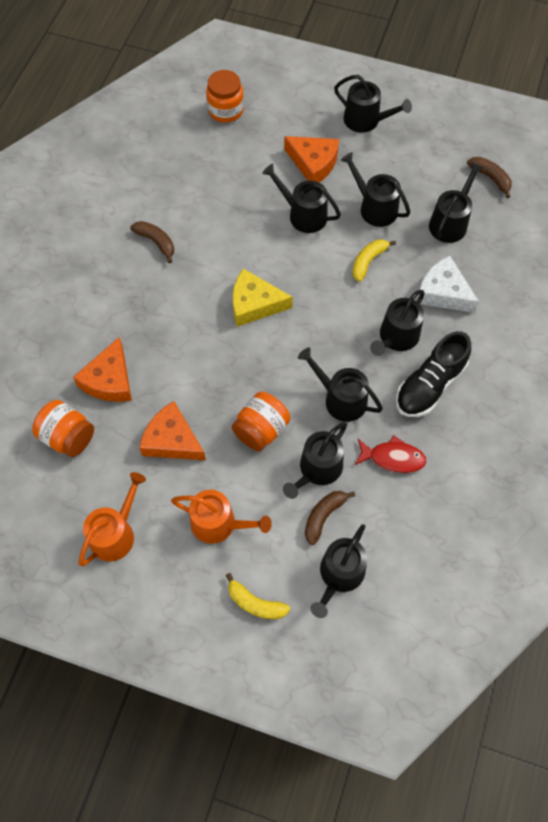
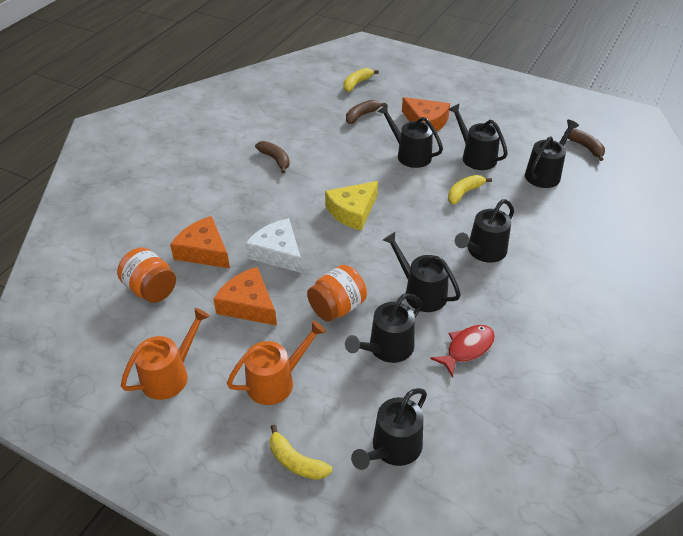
camera: 10 degrees right, 20 degrees down
orange cheese [73,337,132,402] -> orange cheese turned 105 degrees clockwise [170,216,230,268]
orange watering can [171,490,272,544] -> orange watering can turned 60 degrees counterclockwise [227,321,326,405]
orange jar [206,70,244,123] -> yellow banana [343,68,379,92]
yellow cheese [232,269,293,327] -> yellow cheese turned 60 degrees counterclockwise [325,181,378,231]
brown banana [305,491,355,545] -> brown banana moved to [346,100,386,124]
black watering can [334,75,412,133] -> none
red fish [355,435,427,473] -> red fish turned 60 degrees counterclockwise [430,325,495,377]
black shoe [396,331,471,417] -> none
white cheese [416,256,479,313] -> white cheese moved to [245,218,302,273]

